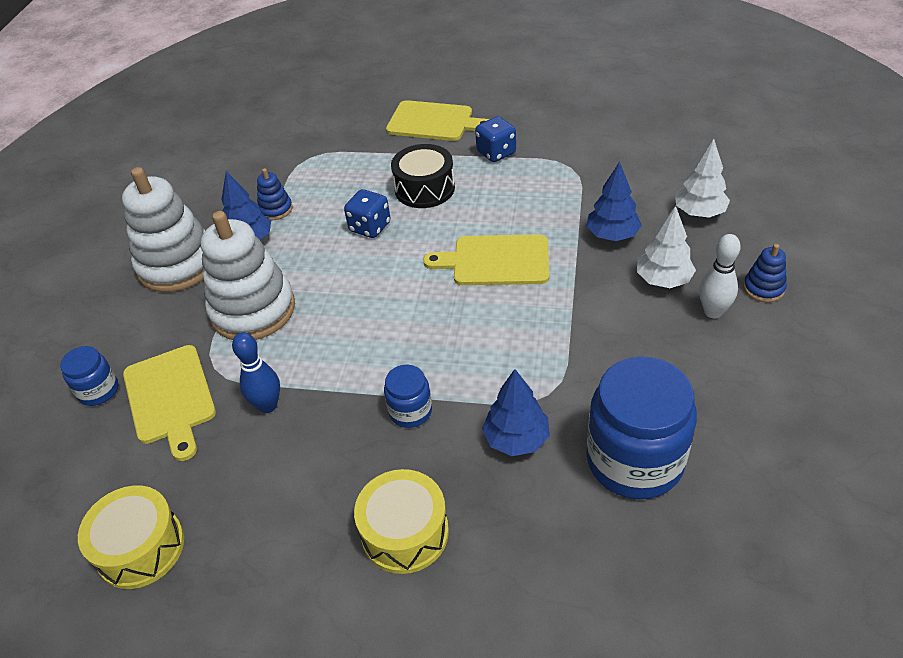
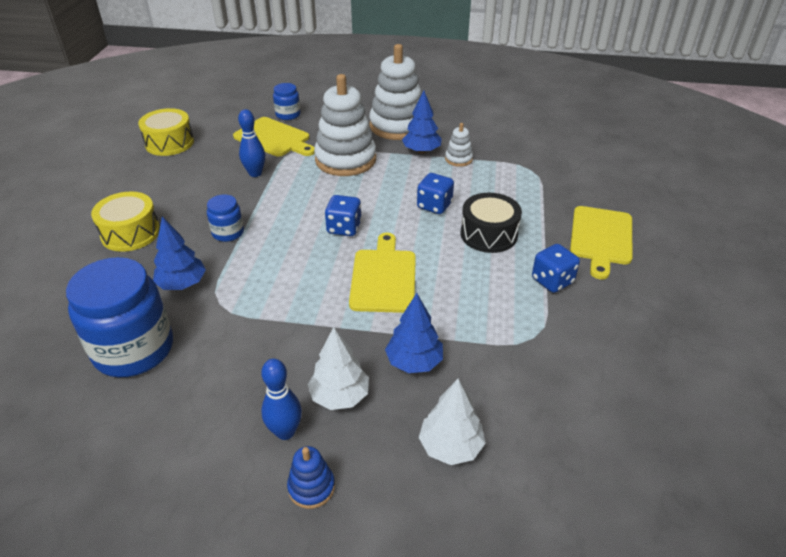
camera: 85 degrees right, 5 degrees down
yellow cutting board [123,345,216,461] -> yellow cutting board turned 120 degrees counterclockwise [233,117,315,157]
blue stacking toy [257,168,293,220] -> white stacking toy [445,123,473,167]
white bowling pin [699,234,741,318] -> blue bowling pin [261,359,302,440]
none -> blue dice [325,195,362,236]

